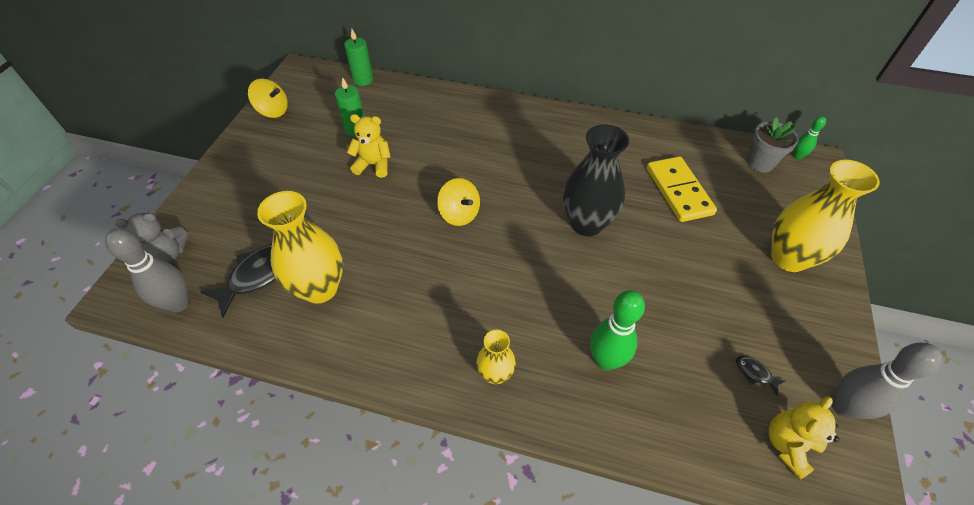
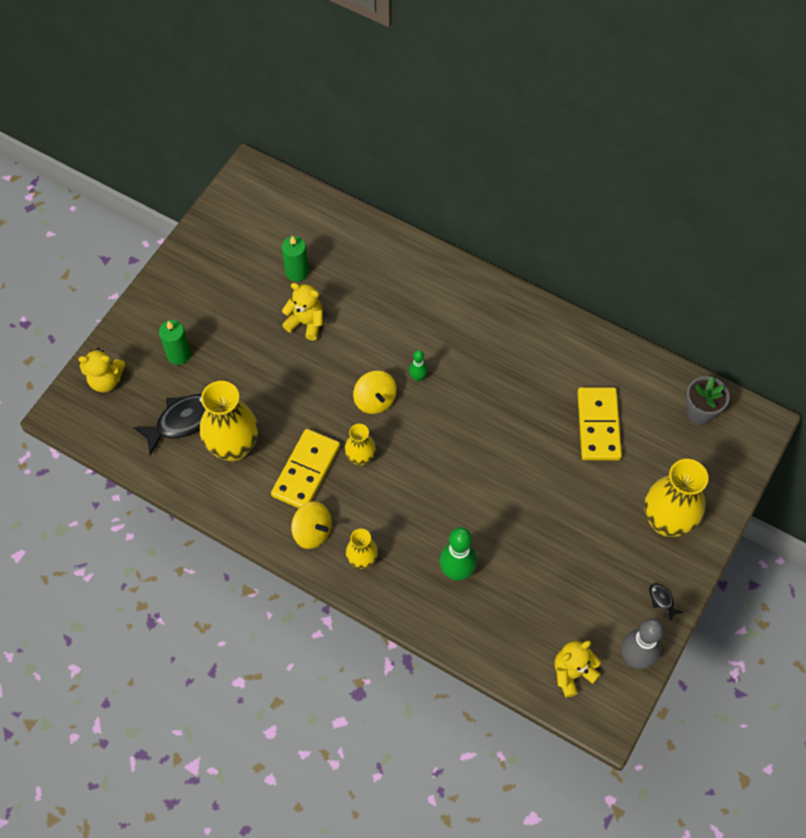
camera: 15 degrees right, 10 degrees up
grey bowling pin [105,228,189,313] -> none
grey teddy bear [115,213,189,263] -> yellow teddy bear [78,348,125,393]
yellow spinning top [248,78,288,118] -> yellow spinning top moved to [291,501,332,549]
green candle [344,29,373,86] -> green candle moved to [159,320,191,365]
black vase [563,124,629,236] -> none
black fish [736,356,785,395] -> black fish moved to [649,583,683,621]
green bowling pin [793,116,826,159] -> green bowling pin moved to [409,350,427,382]
none -> yellow domino [271,429,340,508]
none -> yellow vase [345,424,376,466]

